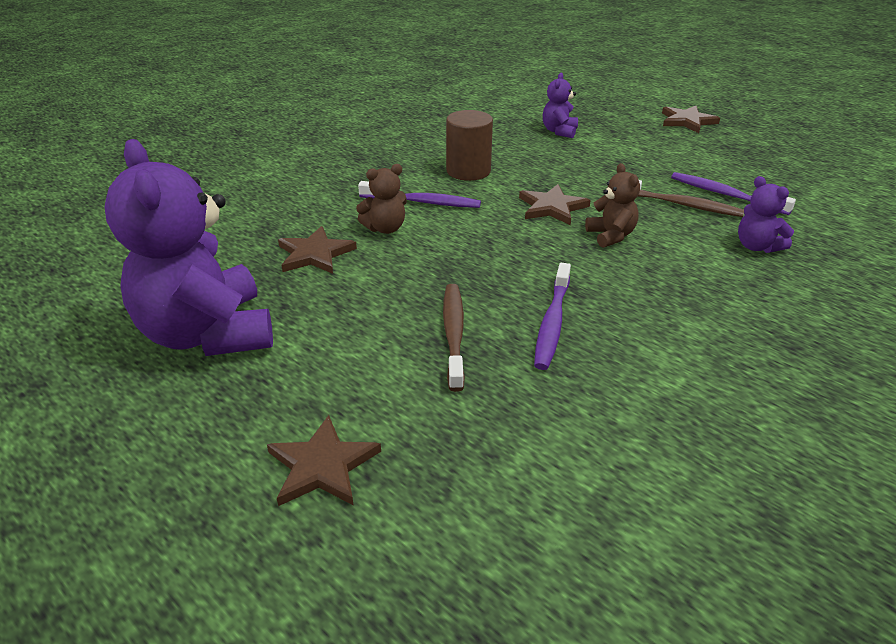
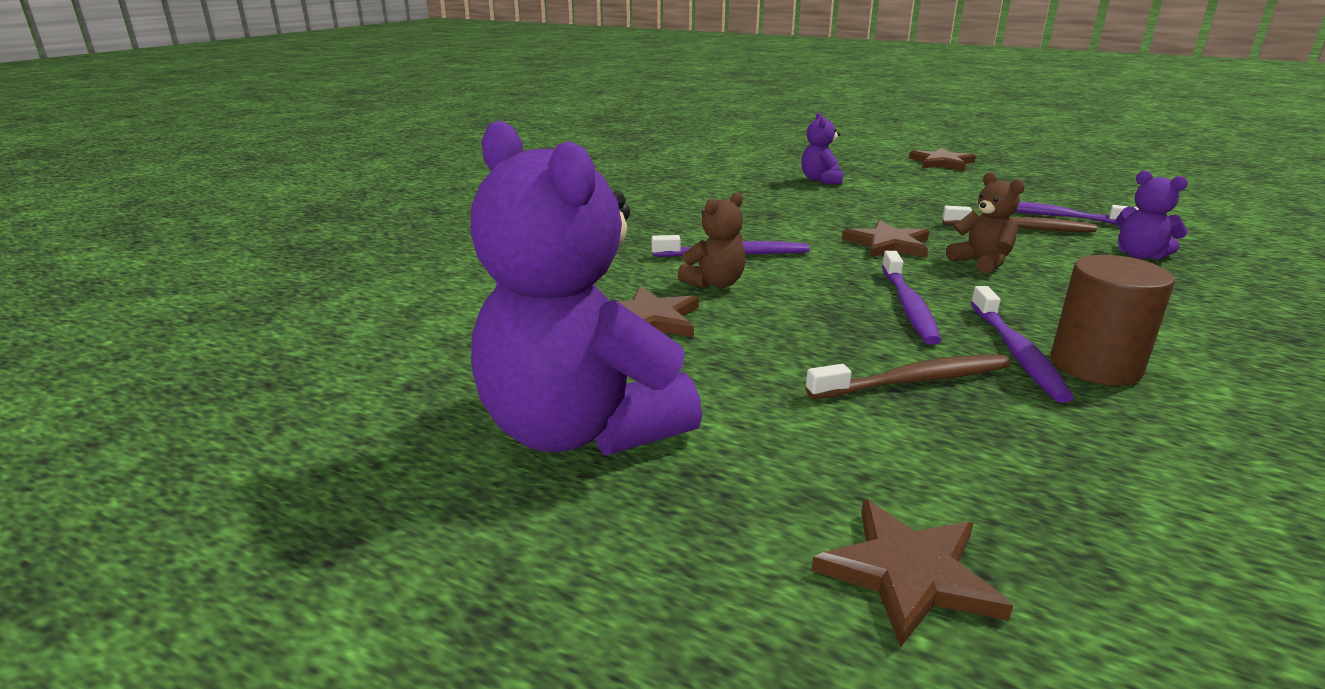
camera: 15 degrees left, 10 degrees down
brown toothbrush [443,284,465,392] -> brown toothbrush turned 90 degrees clockwise [806,355,1011,399]
brown cylinder [446,110,493,181] -> brown cylinder moved to [1051,255,1175,386]
none -> purple toothbrush [882,251,942,345]

